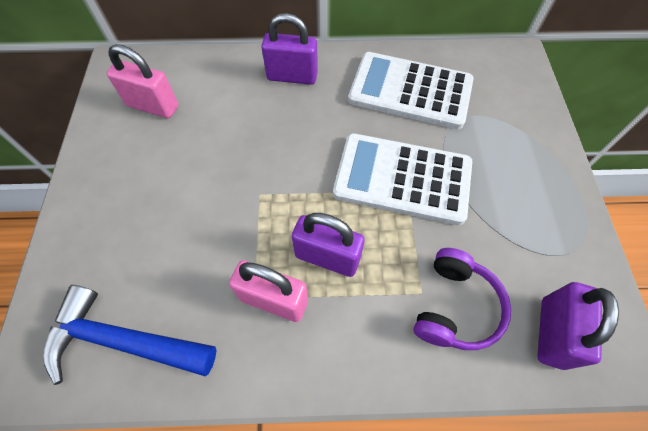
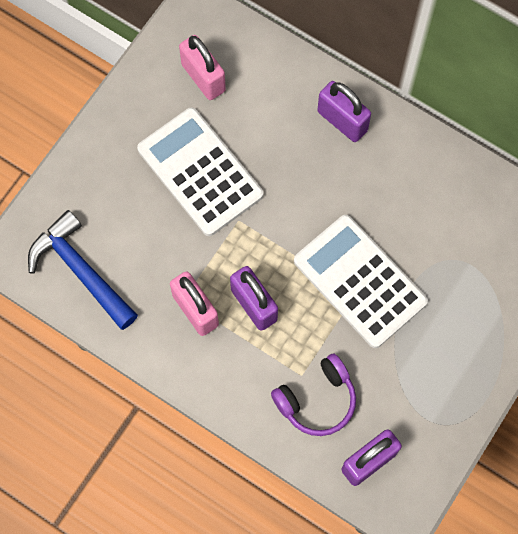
camera: 35 degrees right, 10 degrees up
white calculator [348,52,474,129] -> white calculator moved to [137,108,263,236]

